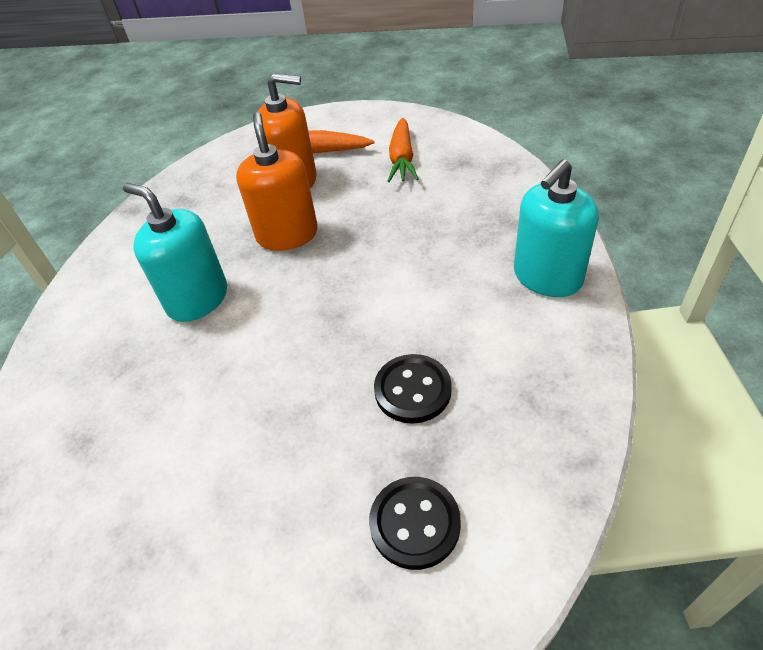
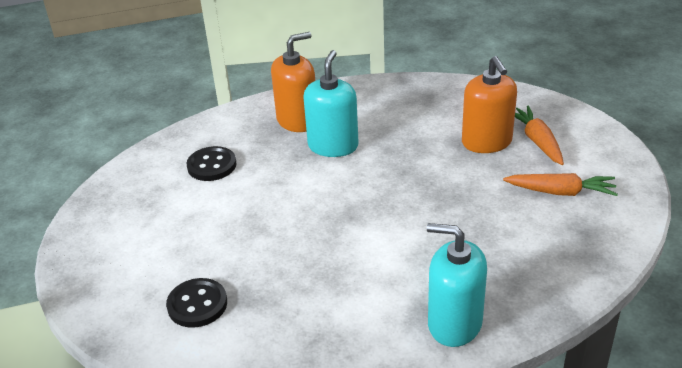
camera: 65 degrees right, 10 degrees down
orange soap dispenser [236,112,318,251] -> orange soap dispenser moved to [271,32,315,132]
black button [374,354,452,424] -> black button moved to [186,146,236,181]
orange carrot [388,118,419,182] -> orange carrot turned 150 degrees counterclockwise [503,173,618,196]

